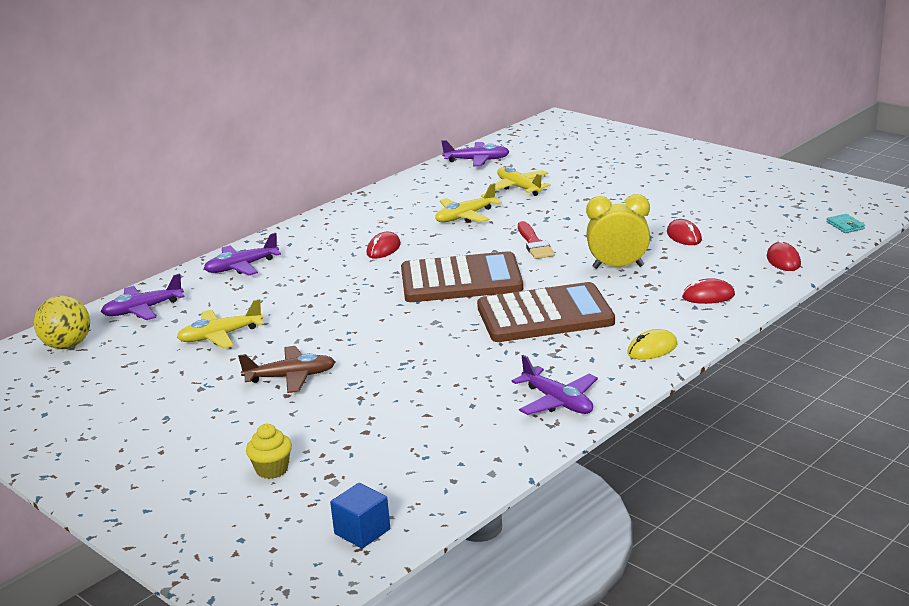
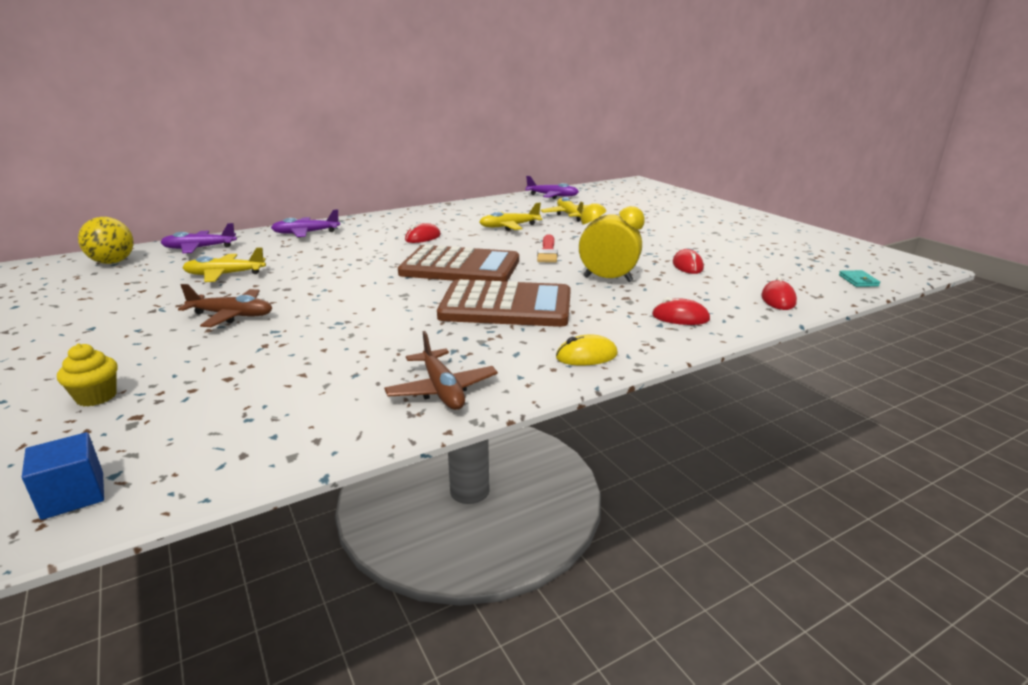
camera: 15 degrees right, 0 degrees up
purple plane [512,355,598,415] -> brown plane [384,331,498,410]

